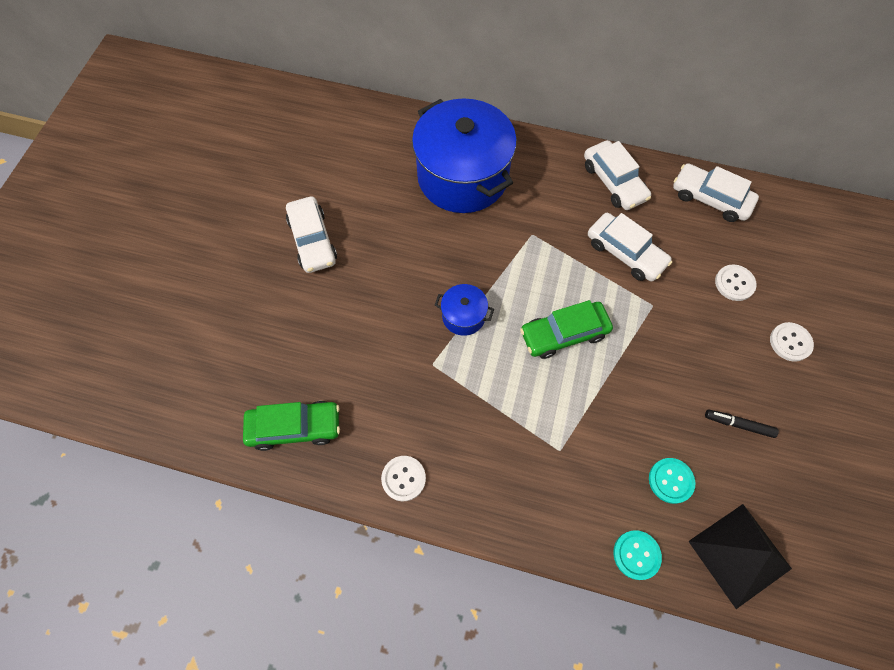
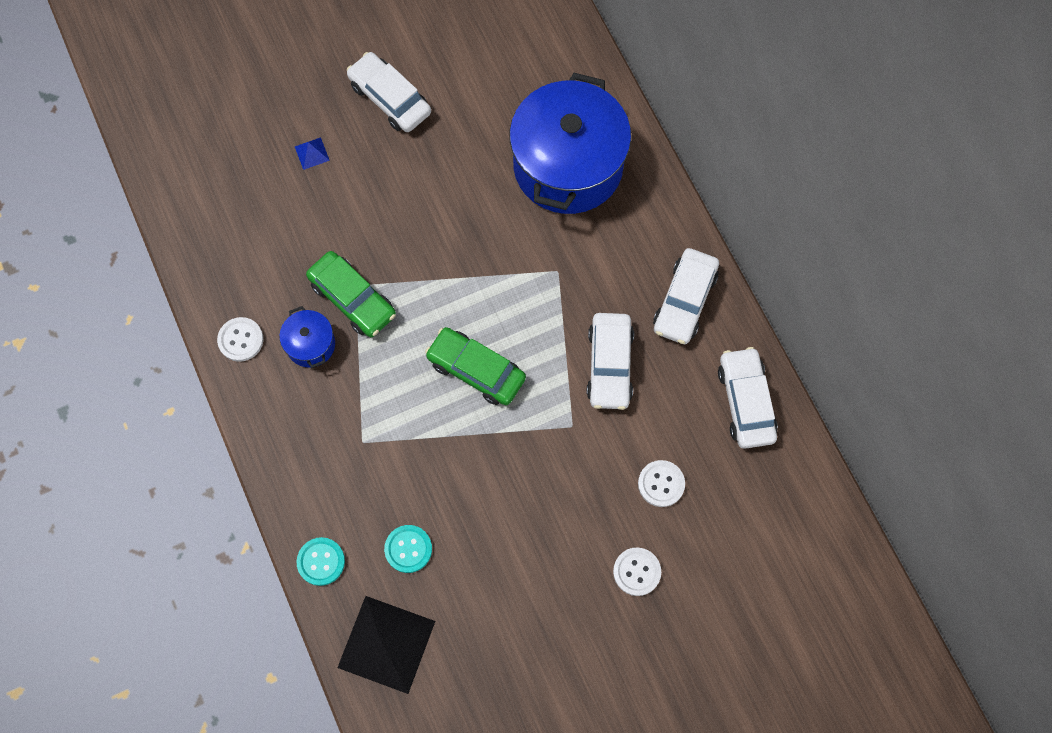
camera: 50 degrees right, 5 degrees up
green car [243,401,340,451] -> green car moved to [306,251,396,337]
white car [286,196,337,273] -> white car turned 105 degrees clockwise [347,52,431,132]
blue pot [435,284,494,336] -> blue pot moved to [279,306,335,368]
black marker [705,410,779,438] -> none
none -> blue pyramid [295,137,330,170]

